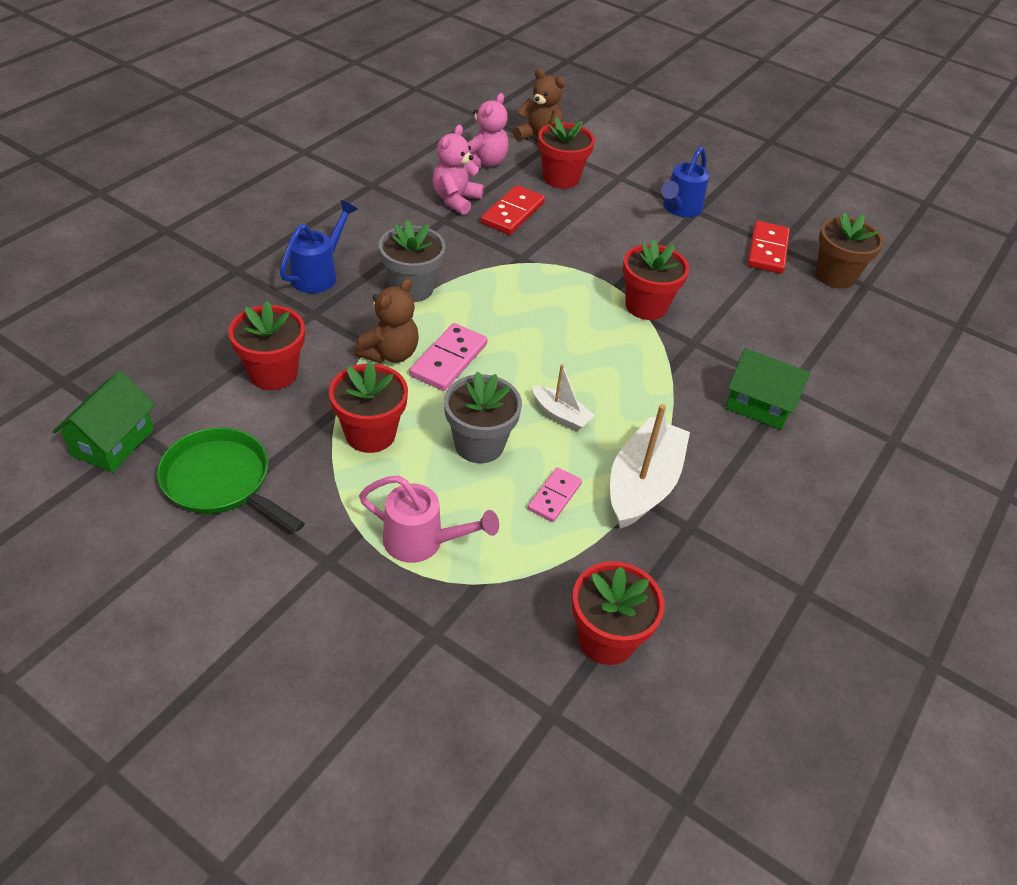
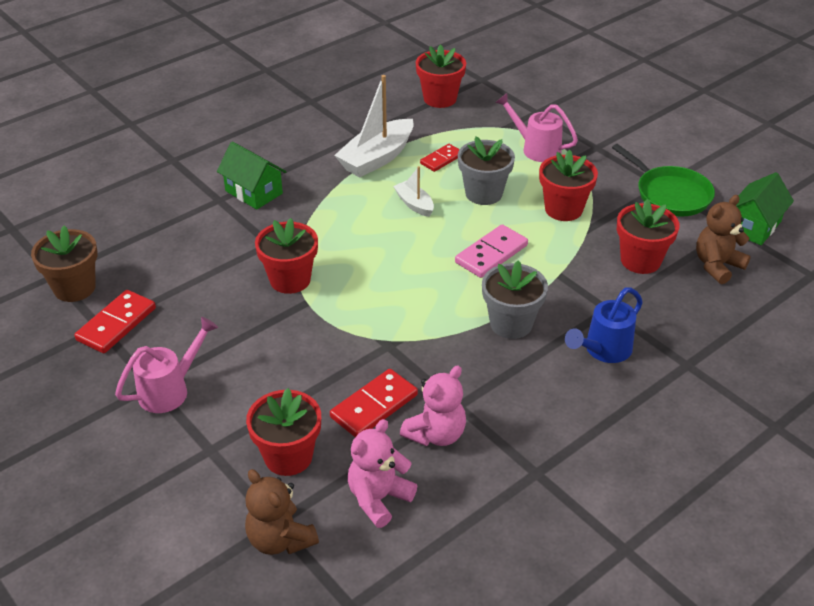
camera: 160 degrees left, 5 degrees down
brown teddy bear [354,278,419,363] -> brown teddy bear moved to [696,195,751,284]
pink domino [528,467,582,522] -> red domino [420,144,460,172]
blue watering can [661,146,709,217] -> pink watering can [115,317,218,413]

